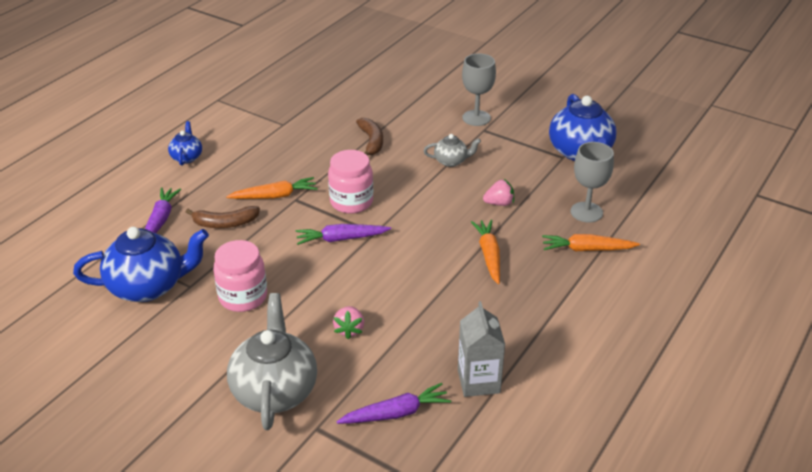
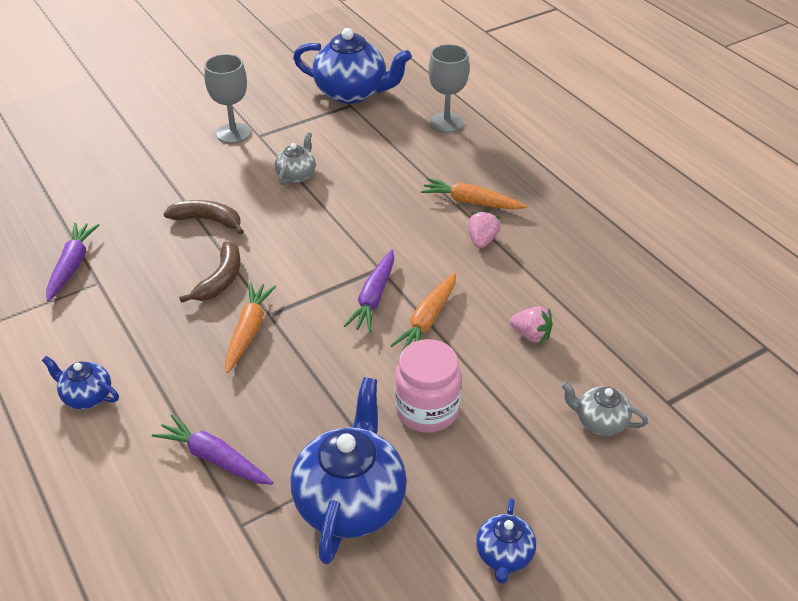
camera: 65 degrees left, 5 degrees up
brown banana [186,206,260,228] -> brown banana moved to [179,242,240,303]
grey teapot [227,293,317,430] -> grey teapot [561,381,648,436], size x0.50
pink jar [328,150,373,214] -> none
purple carrot [336,383,451,424] -> purple carrot moved to [46,222,99,302]
grey carton [458,301,505,397] -> none
pink strawberry [483,179,514,206] -> pink strawberry moved to [468,210,500,248]
orange carrot [542,234,640,251] -> orange carrot moved to [390,273,456,351]
none -> blue teapot [476,498,536,584]

